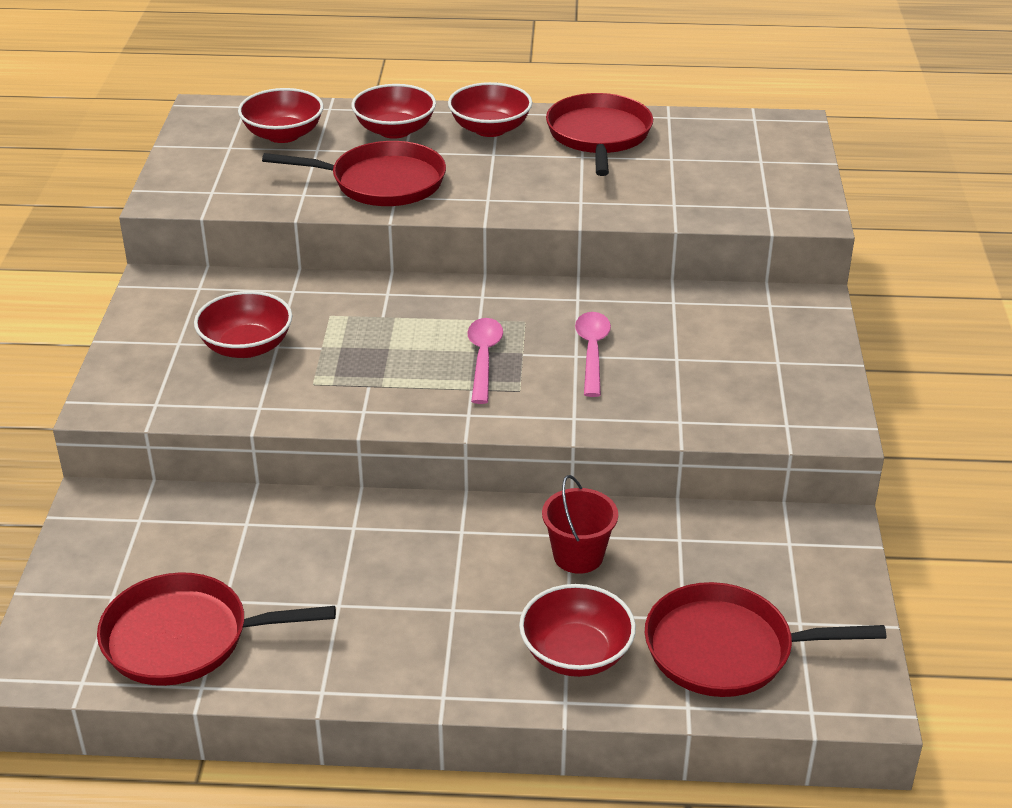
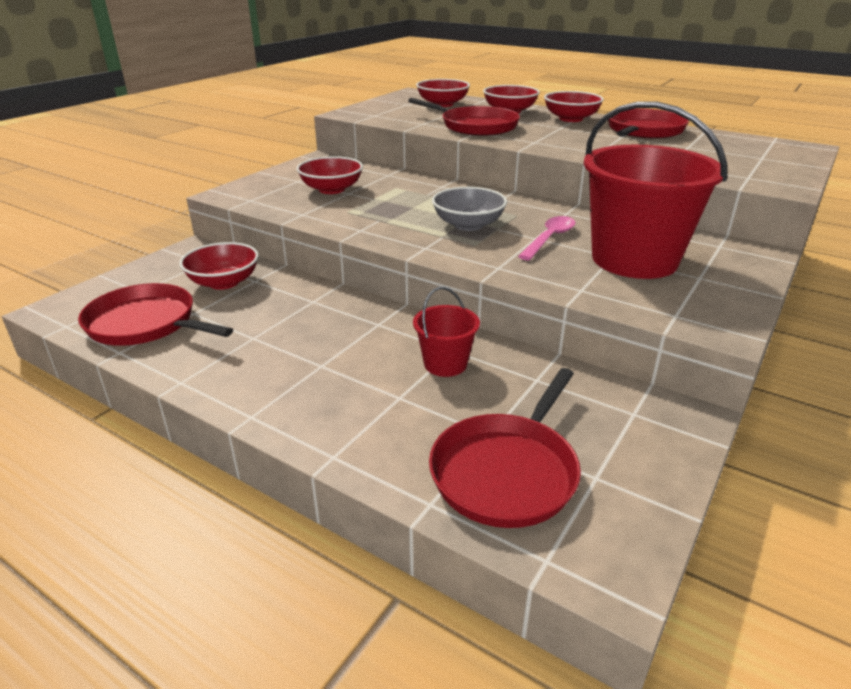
camera: 30 degrees right, 5 degrees down
pink spoon [467,318,503,404] -> grey bowl [432,187,507,231]
red bowl [519,584,636,677] -> red bowl moved to [179,242,259,290]
red pan [645,582,886,697] -> red pan turned 90 degrees counterclockwise [429,368,581,528]
none -> red bucket [584,101,727,279]

